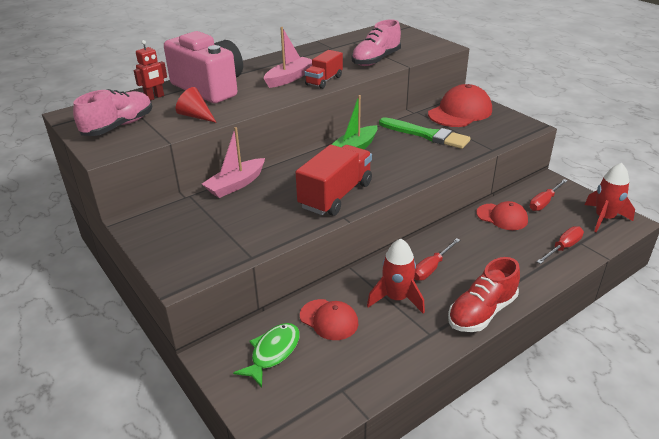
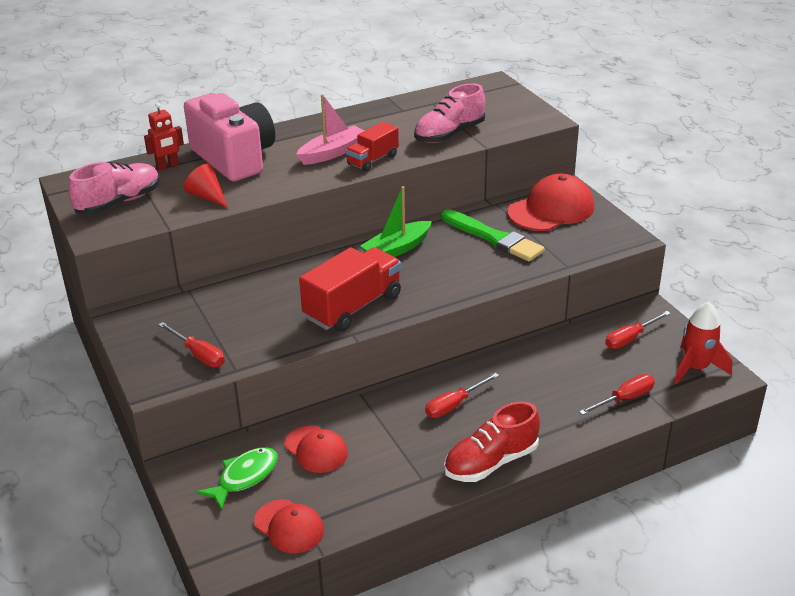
camera: 10 degrees right, 0 degrees up
pink boat [202,127,265,198] -> none
red rocket [367,239,425,314] -> none
red cap [476,201,528,230] -> red cap moved to [254,499,324,553]
none -> red screwdriver [158,322,225,368]

